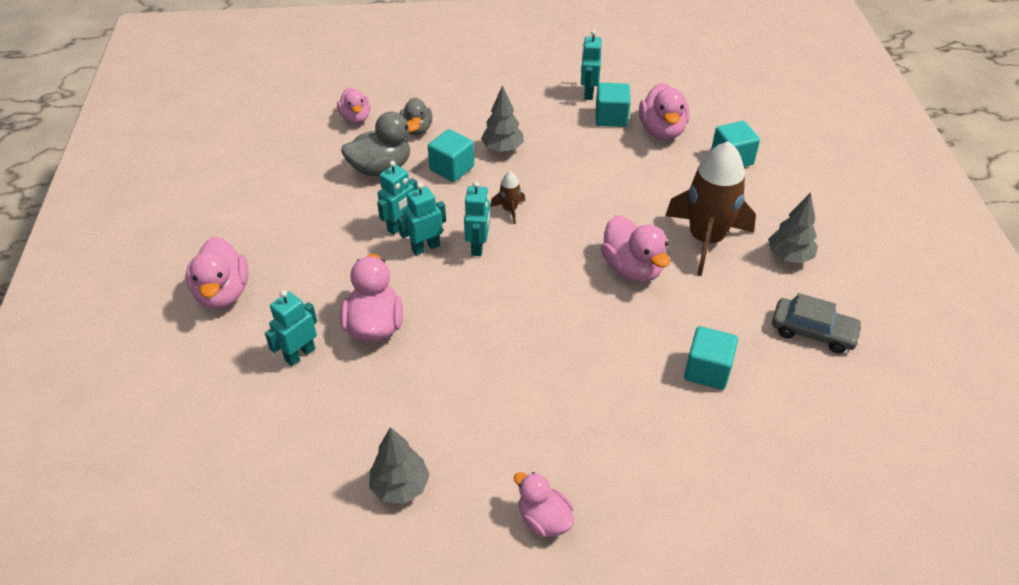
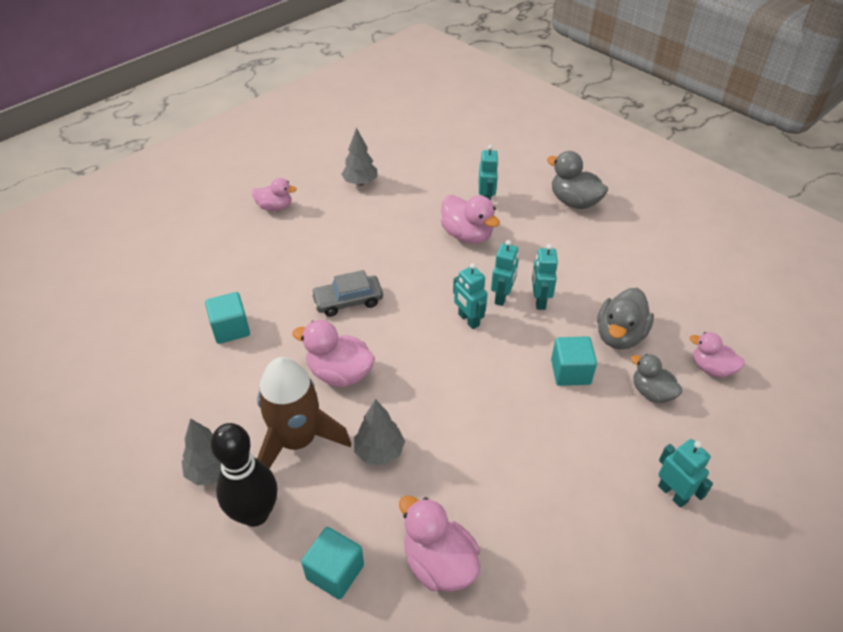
camera: 140 degrees right, 0 degrees up
pink duck [186,236,249,309] -> grey duck [547,151,608,209]
grey tree [481,85,524,152] -> grey tree moved to [354,399,405,465]
brown rocket [490,172,525,224] -> none
turquoise robot [581,30,601,100] -> turquoise robot moved to [658,439,713,508]
turquoise cube [596,83,631,127] -> none
grey car [772,293,863,354] -> grey car moved to [311,270,383,317]
none -> black bowling pin [211,423,277,527]

